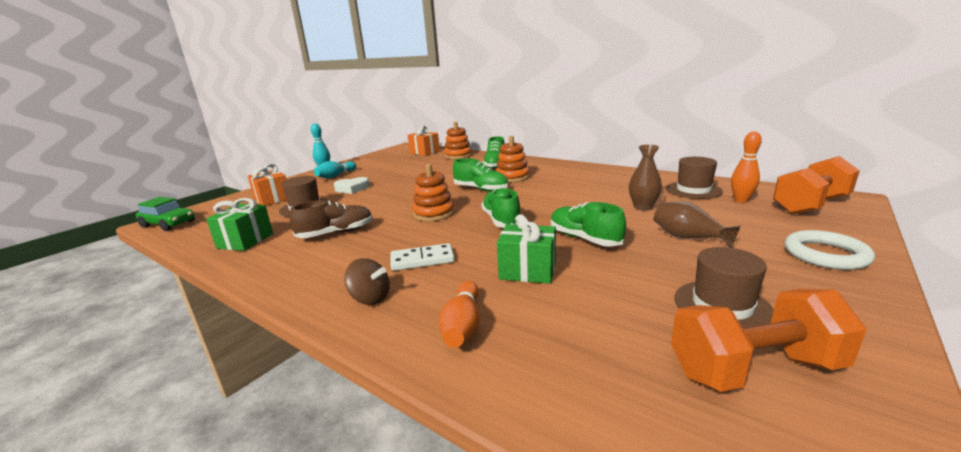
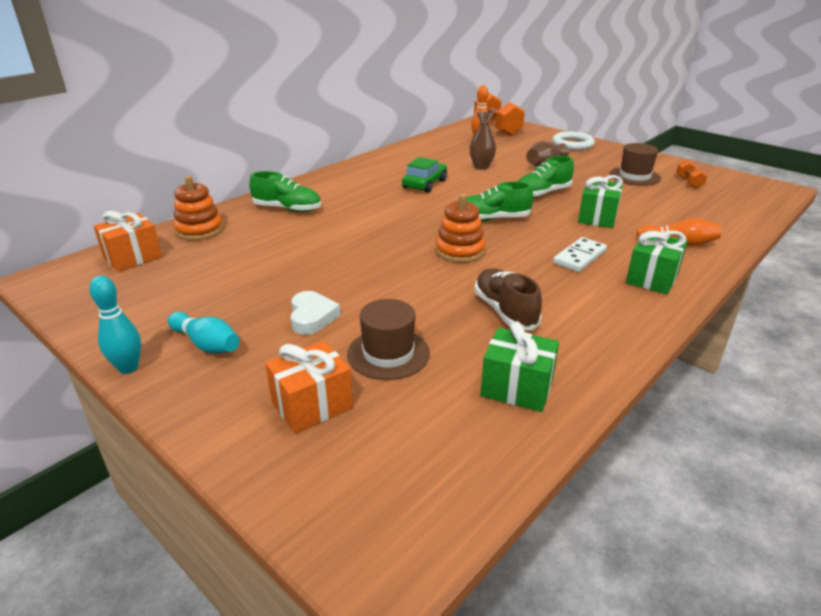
camera: 85 degrees left, 10 degrees up
green car [136,197,195,231] -> green car moved to [402,157,447,193]
brown spinning top [344,258,390,305] -> green gift [626,231,687,294]
white domino [390,243,455,271] -> white domino turned 45 degrees clockwise [553,237,607,272]
green shoe [453,158,508,192] -> none
orange stacking toy [496,136,530,182] -> none
brown hat [666,157,723,199] -> none
orange dumbbell [671,289,866,392] -> orange dumbbell [676,160,708,188], size x0.48

